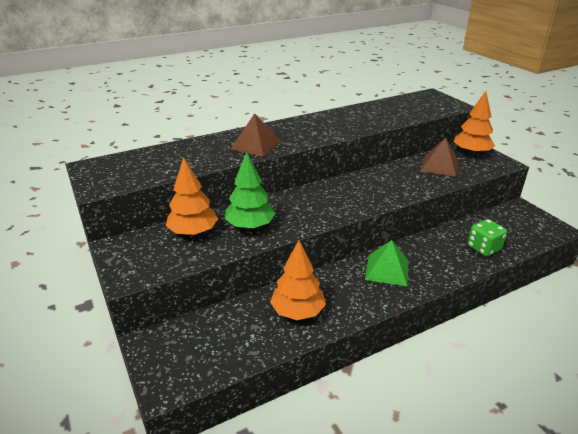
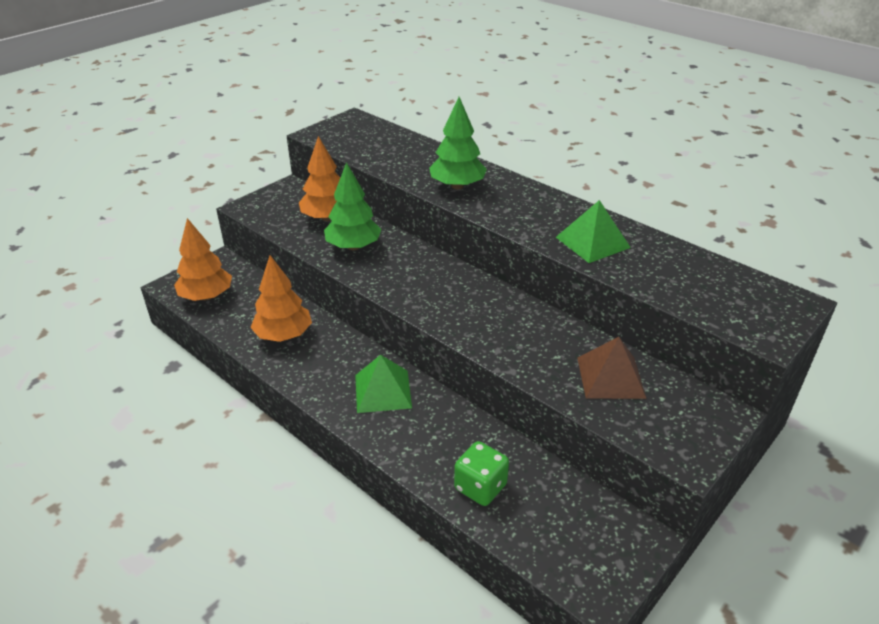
camera: 70 degrees right, 5 degrees up
brown pyramid [231,113,281,157] -> green tree [429,97,487,189]
orange tree [454,91,495,155] -> orange tree moved to [174,218,232,301]
none -> green pyramid [556,200,631,263]

